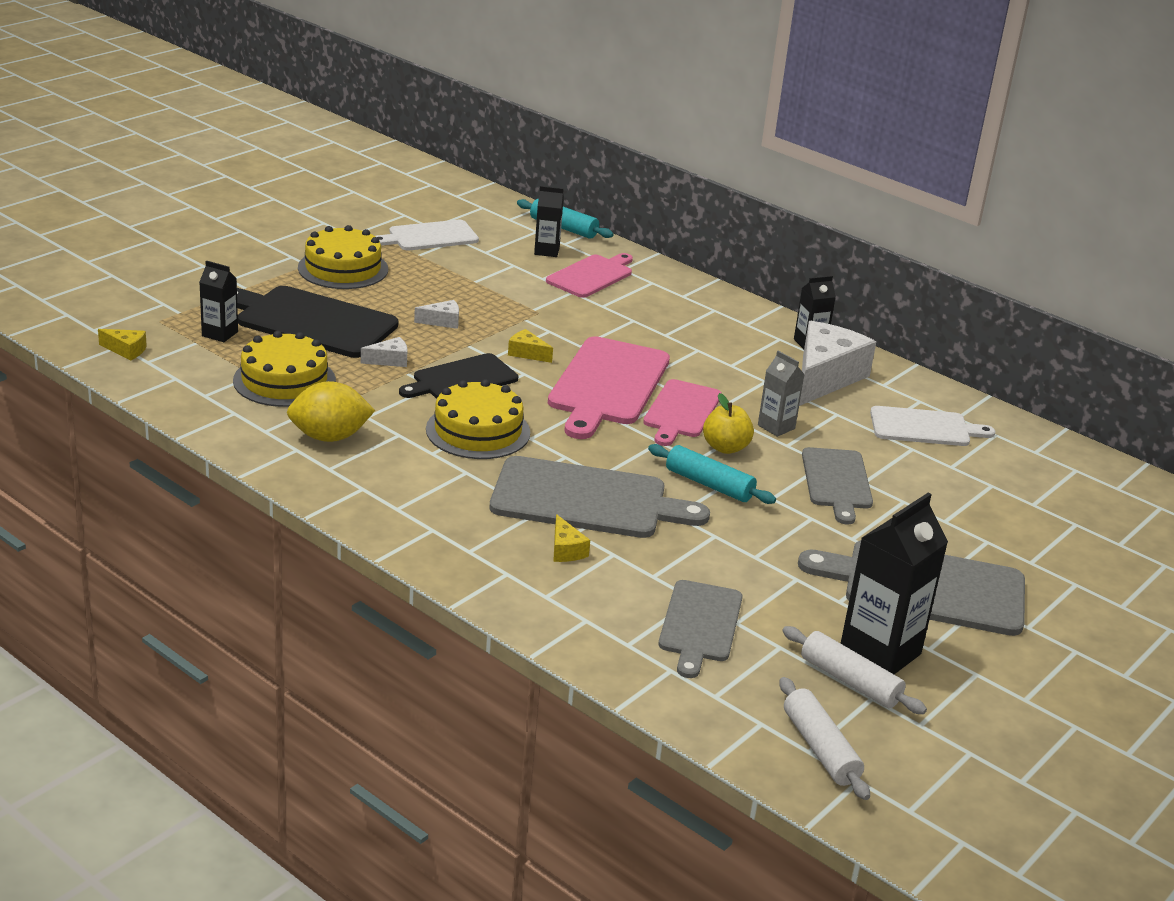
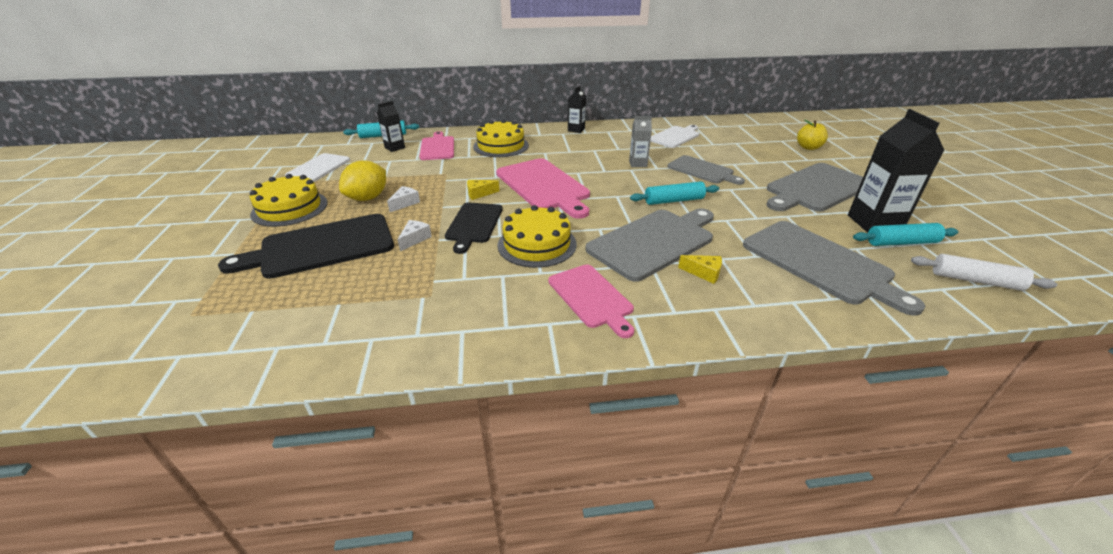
camera: 45 degrees left, 5 degrees up
yellow cheese [98,329,147,361] -> none
black carton [199,260,238,342] -> none
yellow cake [233,331,336,407] -> yellow cake moved to [473,119,529,157]
yellow lemon [287,381,375,442] -> yellow lemon moved to [339,161,386,201]
pink cutting board [643,379,722,446] -> pink cutting board moved to [548,264,634,338]
grey cutting board [658,580,743,678] -> grey cutting board [743,221,925,316], size x1.59
yellow apple [703,393,754,454] -> yellow apple moved to [797,120,828,150]
white rolling pin [783,626,927,714] -> turquoise rolling pin [853,223,958,246]
white cheese [799,321,876,406] -> none

